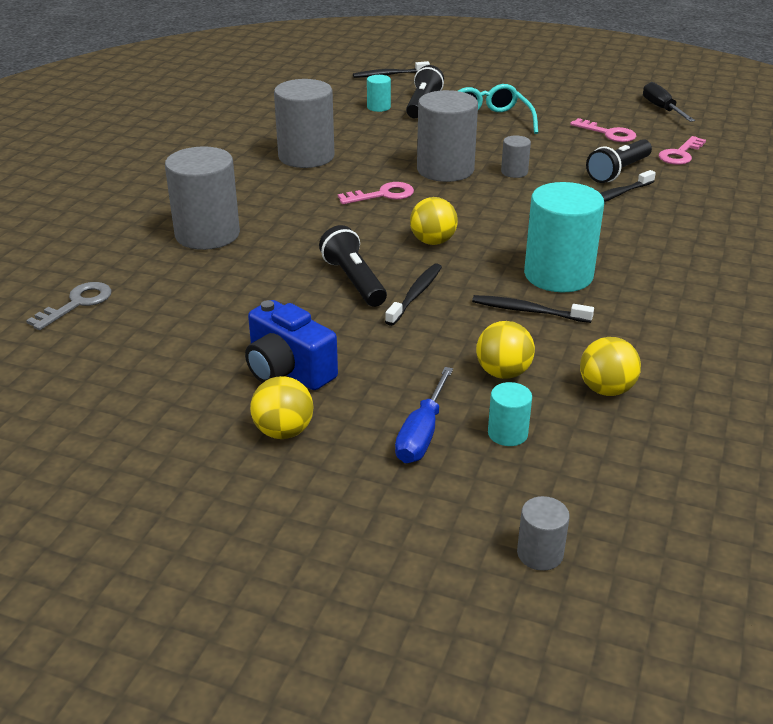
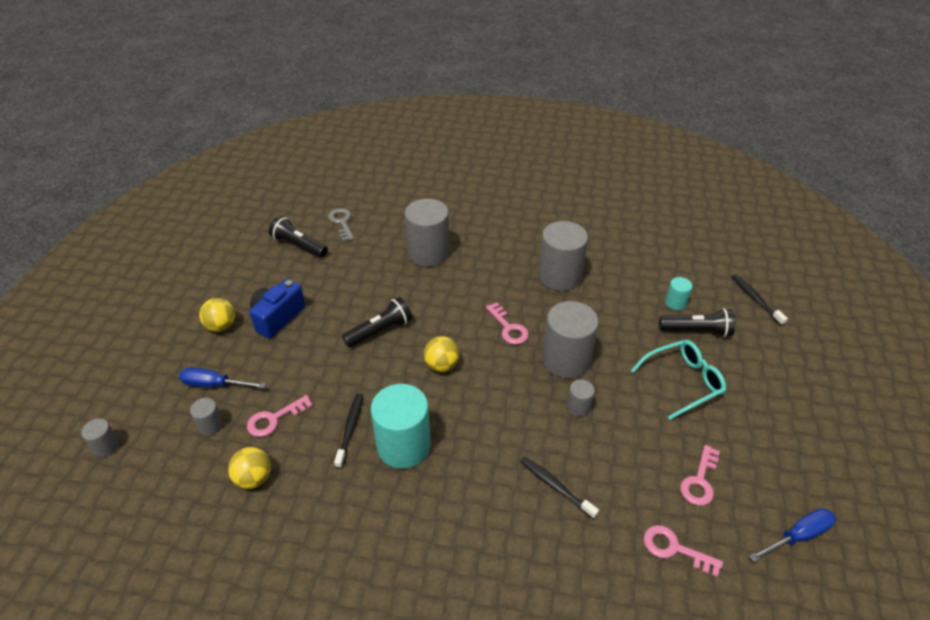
camera: 80 degrees right, 10 degrees up
grey key [26,282,112,330] -> grey key turned 135 degrees counterclockwise [328,208,354,241]
black toothbrush [385,263,442,326] -> none
yellow ball [476,321,535,379] -> pink key [247,395,313,437]
turquoise cylinder [488,382,532,446] -> grey cylinder [190,398,223,436]
black flashlight [586,139,652,183] -> black flashlight moved to [269,216,328,258]
black screwdriver [643,82,695,122] -> blue screwdriver [749,508,836,562]

